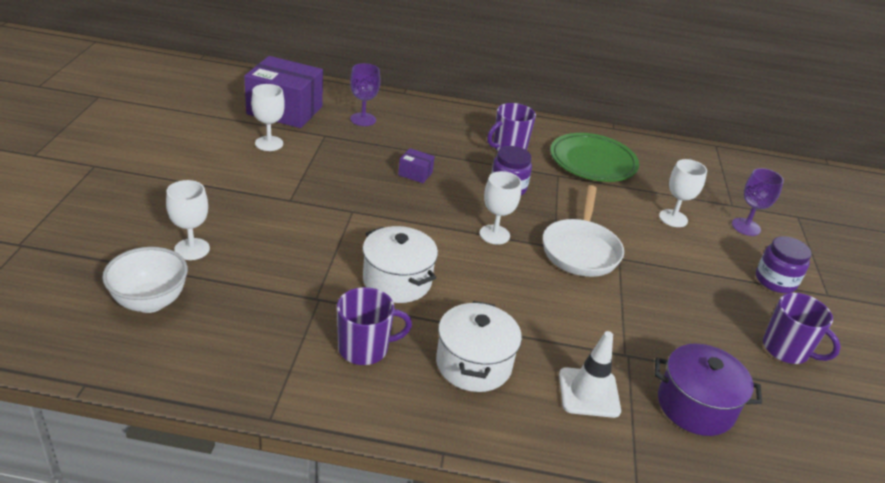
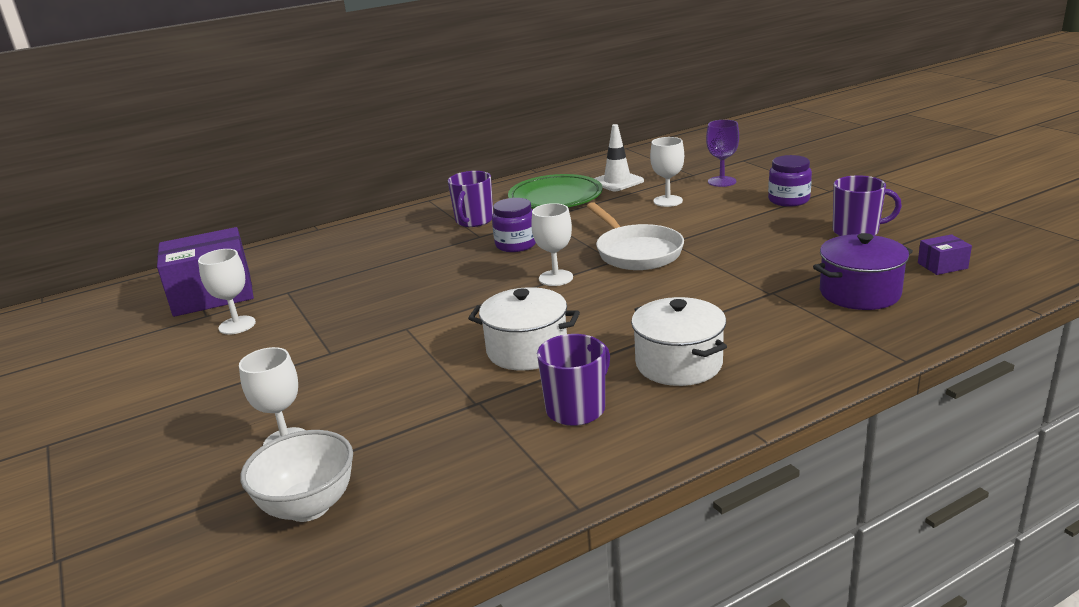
camera: 30 degrees left, 10 degrees down
purple goblet [350,63,381,126] -> none
purple box [398,148,435,183] -> purple box moved to [918,234,972,275]
white traffic cone [559,331,621,418] -> white traffic cone moved to [594,124,644,191]

